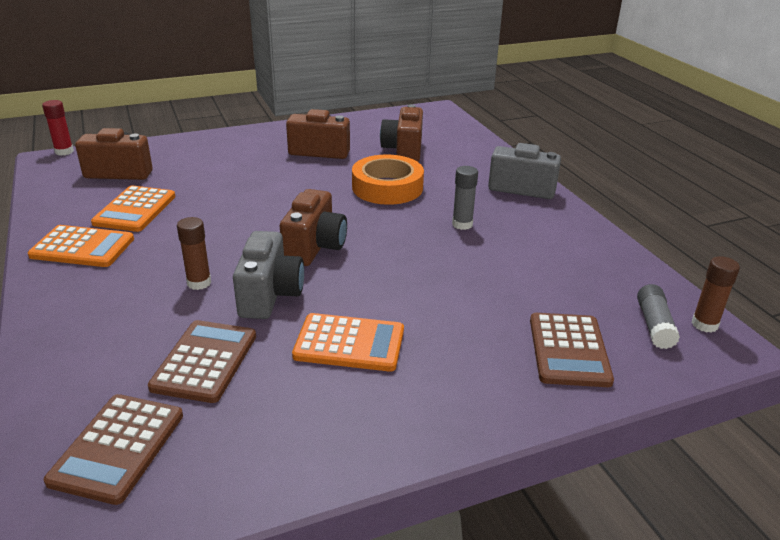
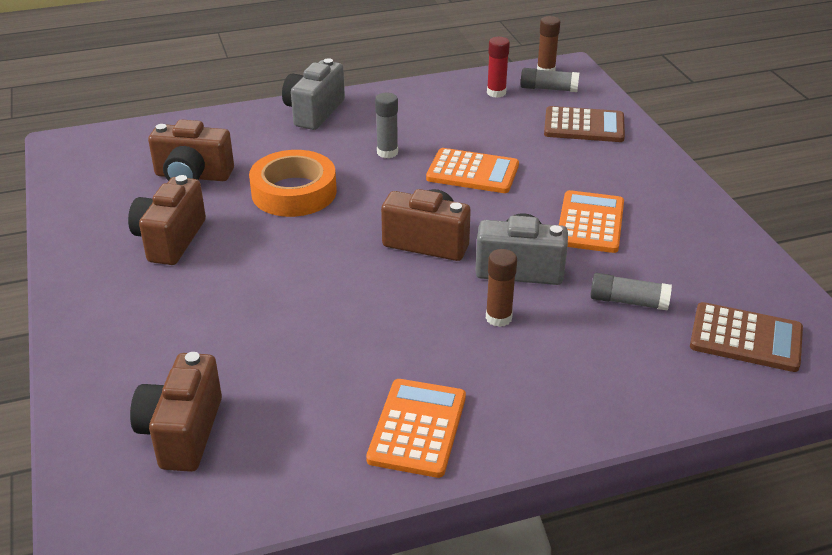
camera: 85 degrees left, 5 degrees up
red glue stick [42,100,74,156] -> red glue stick moved to [487,37,510,98]
orange calculator [91,186,176,232] -> orange calculator moved to [426,148,519,193]
brown calculator [148,320,256,403] -> grey glue stick [590,273,672,311]

